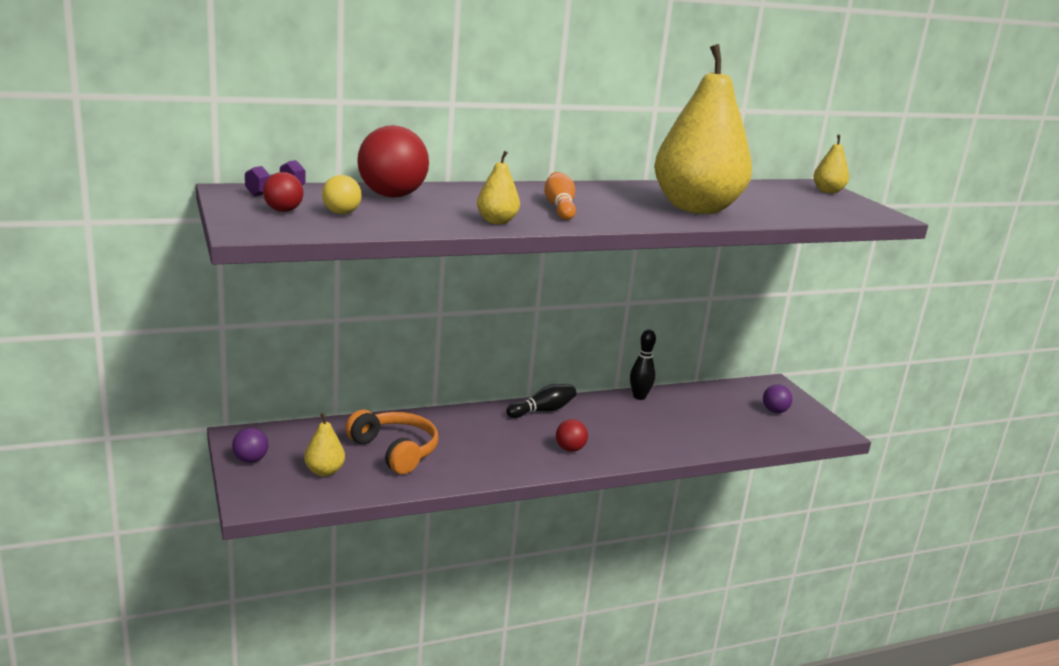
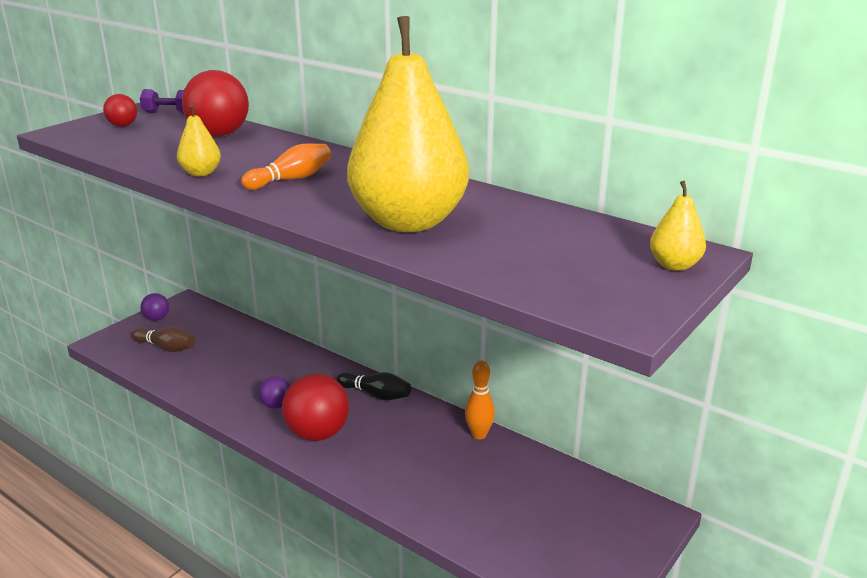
camera: 60 degrees right, 5 degrees up
yellow pear [304,413,345,477] -> brown bowling pin [131,327,195,352]
yellow ball [322,175,362,214] -> none
orange headphones [345,409,438,474] -> none
red ball [556,419,588,452] -> red ball [282,374,349,441], size x1.95
black bowling pin [630,329,656,400] -> orange bowling pin [465,360,495,439]
purple ball [763,384,792,413] -> purple ball moved to [259,376,290,409]

